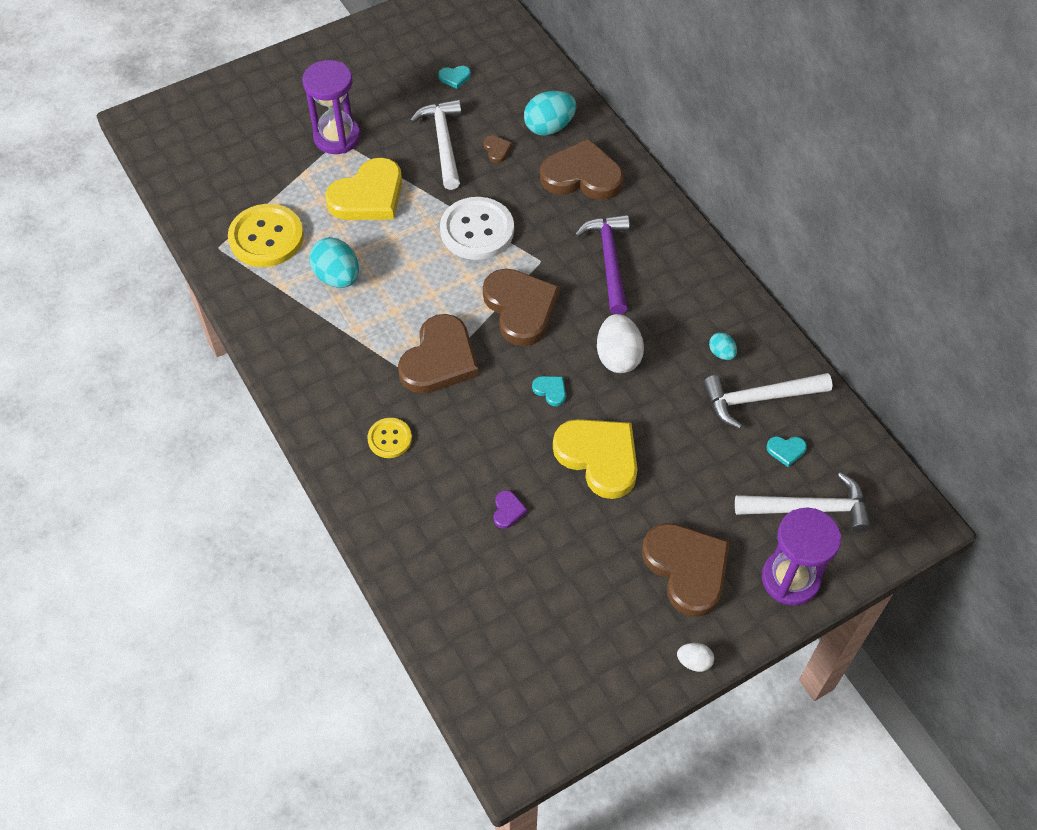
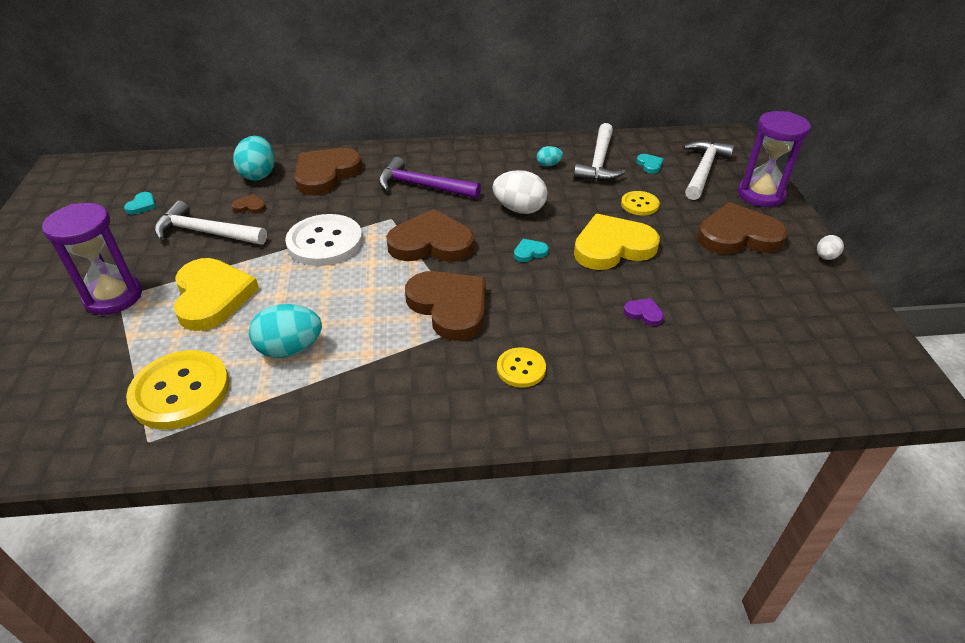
camera: 65 degrees left, 15 degrees down
turquoise heart [766,436,807,467] -> turquoise heart turned 45 degrees counterclockwise [636,154,664,174]
none -> yellow button [621,191,660,216]

